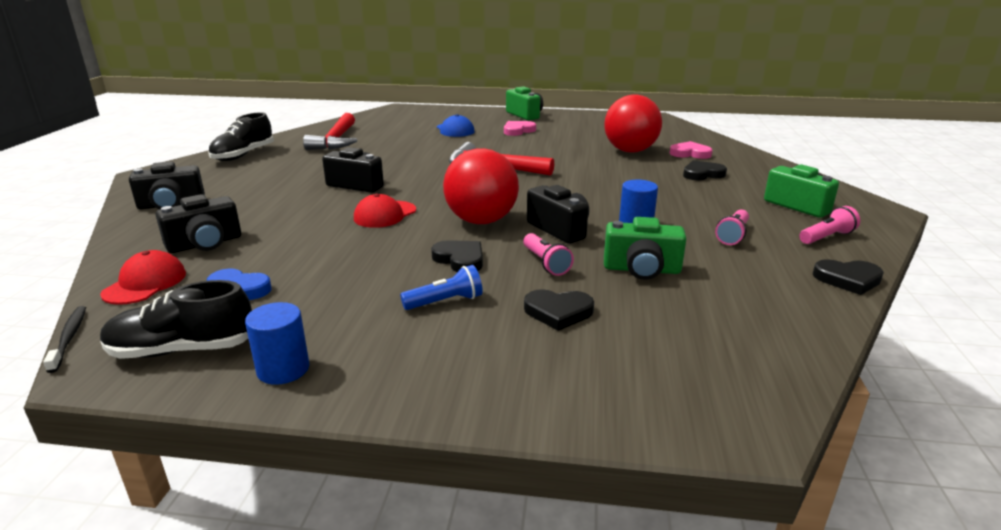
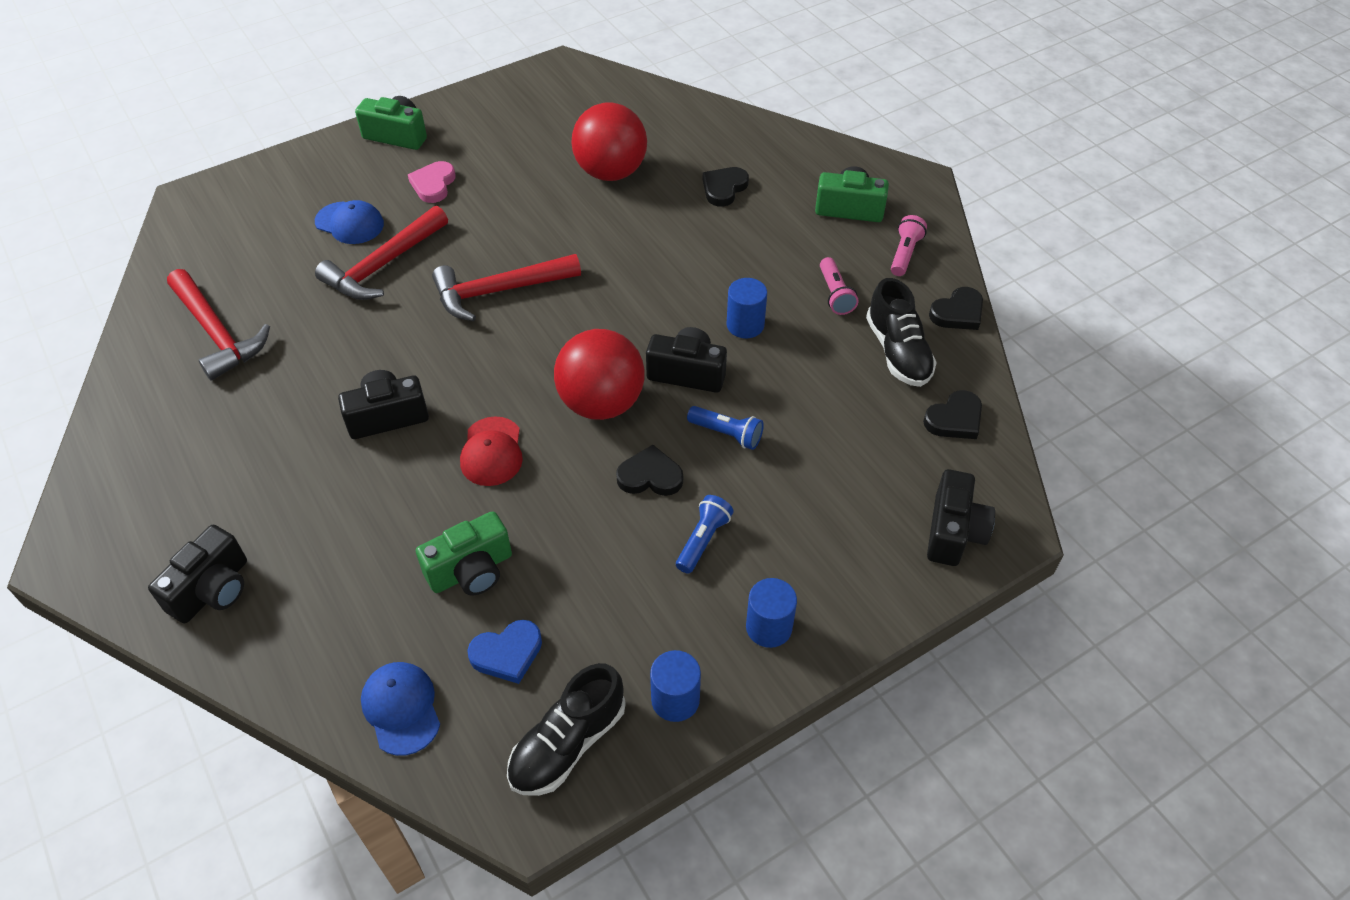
camera: 40 degrees left, 25 degrees up
black toothbrush [43,306,86,373] -> none
red cap [100,250,186,305] -> blue cap [361,662,440,756]
black camera [156,194,241,253] -> black camera moved to [927,469,995,566]
black shoe [208,112,274,161] -> black shoe moved to [866,278,937,387]
pink flashlight [523,233,574,276] -> blue flashlight [687,406,764,450]
black heart [524,289,594,331] -> black heart moved to [923,390,982,439]
green camera [604,217,686,280] -> green camera moved to [416,511,512,596]
pink heart [670,141,713,159] -> none
none -> red hammer [315,206,448,300]
none -> blue cylinder [746,578,797,648]

